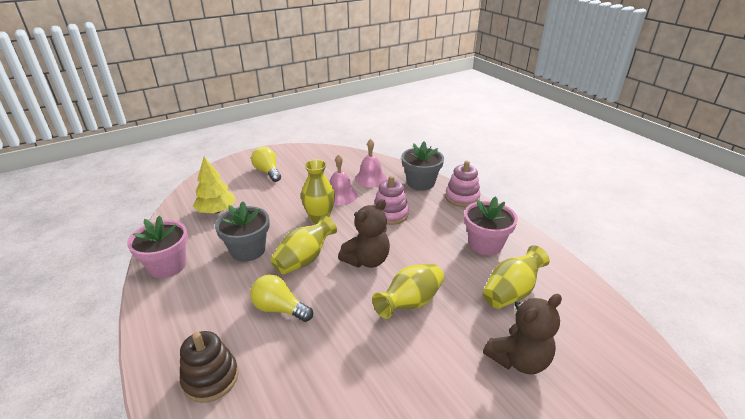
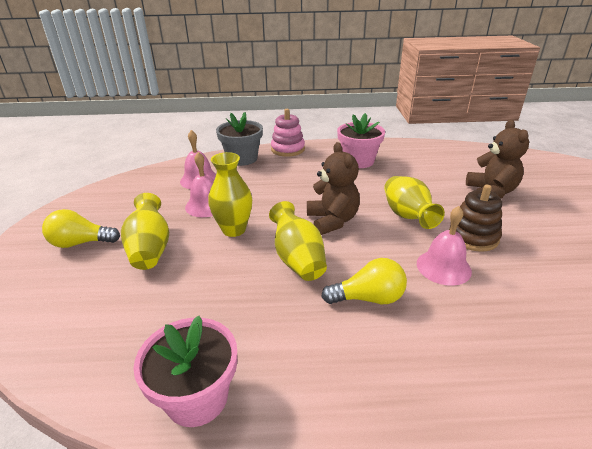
camera: 60 degrees left, 0 degrees up
brown stacking toy [180,331,239,403] -> brown stacking toy moved to [449,185,502,252]
yellow tree [193,157,236,213] -> none
grey flower pot [215,201,270,262] -> none
yellow light bulb [250,275,313,322] -> yellow light bulb turned 150 degrees counterclockwise [321,258,407,304]
pink stacking toy [374,176,409,225] -> none
yellow vase [483,245,550,309] -> yellow vase moved to [121,193,169,270]
none -> pink bell [417,206,472,286]

